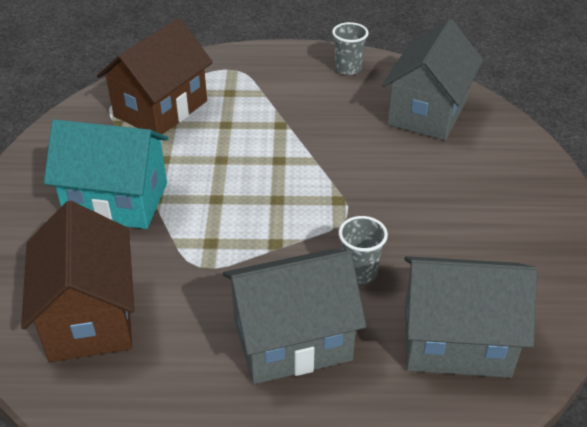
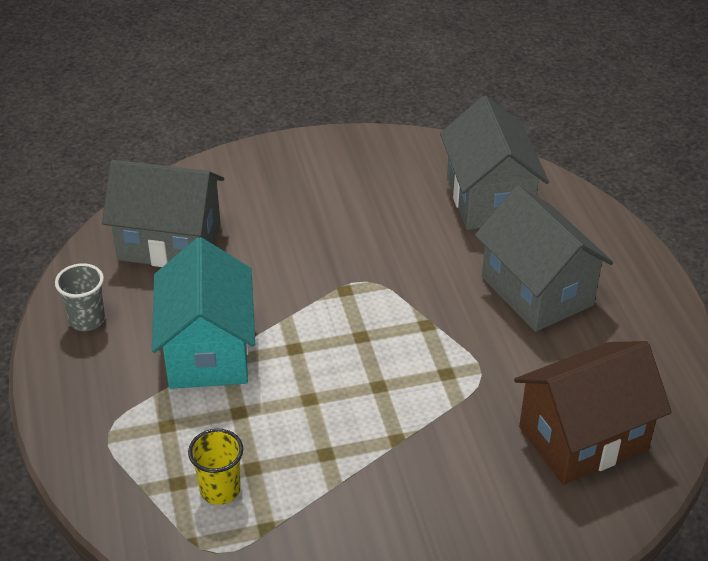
camera: 105 degrees left, 0 degrees up
turquoise house [44,120,169,229] -> turquoise house moved to [152,237,255,389]
brown house [97,18,213,135] -> yellow cup [188,429,243,505]
grey cup [339,216,388,284] -> none

